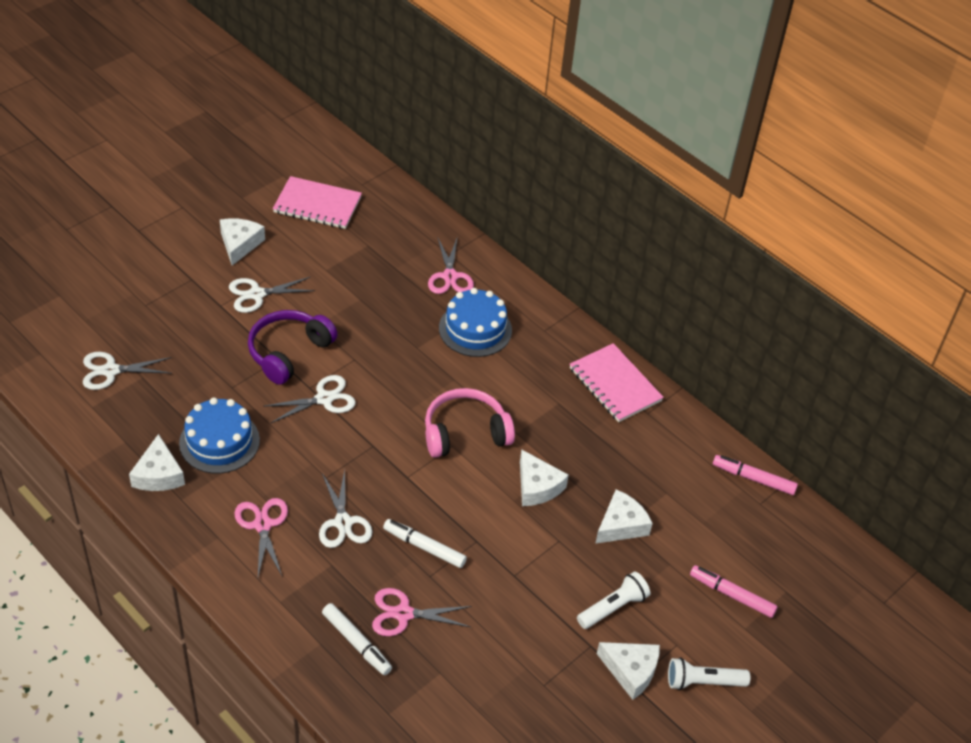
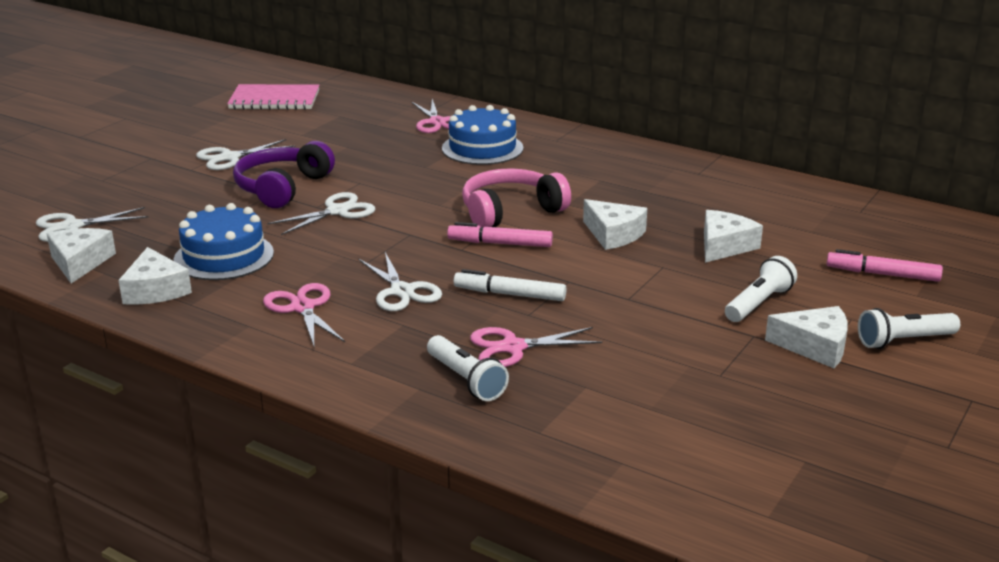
camera: 10 degrees left, 20 degrees down
white cheese [220,218,265,265] -> white cheese moved to [47,228,116,284]
white marker [322,603,392,675] -> white flashlight [427,335,509,401]
pink notebook [570,343,664,422] -> none
pink marker [713,455,798,495] -> pink marker moved to [447,222,553,247]

